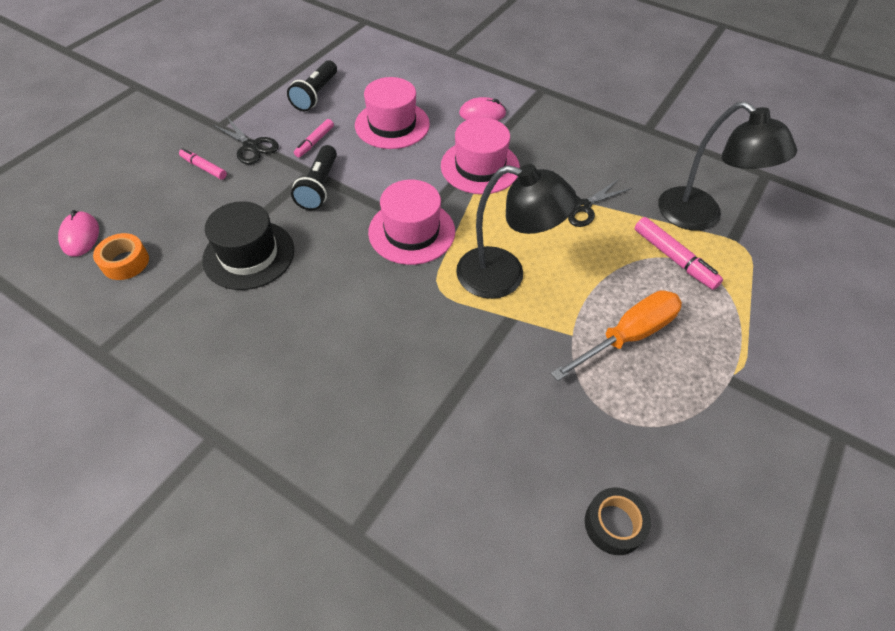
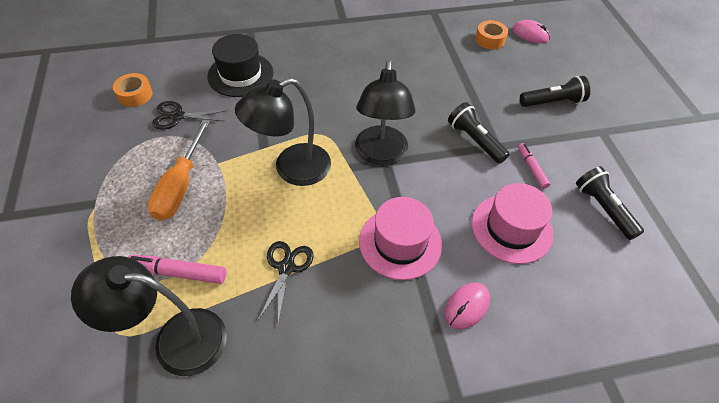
camera: 135 degrees right, 0 degrees up
pink marker [179,148,227,179] -> black flashlight [520,76,590,107]
black hat [202,201,294,290] -> black hat moved to [207,34,274,97]
black scissors [213,117,279,164] -> black scissors moved to [152,101,228,130]
pink hat [368,180,455,265] -> black lamp [355,60,416,166]
black tape [585,488,651,555] -> orange tape [113,73,153,107]

